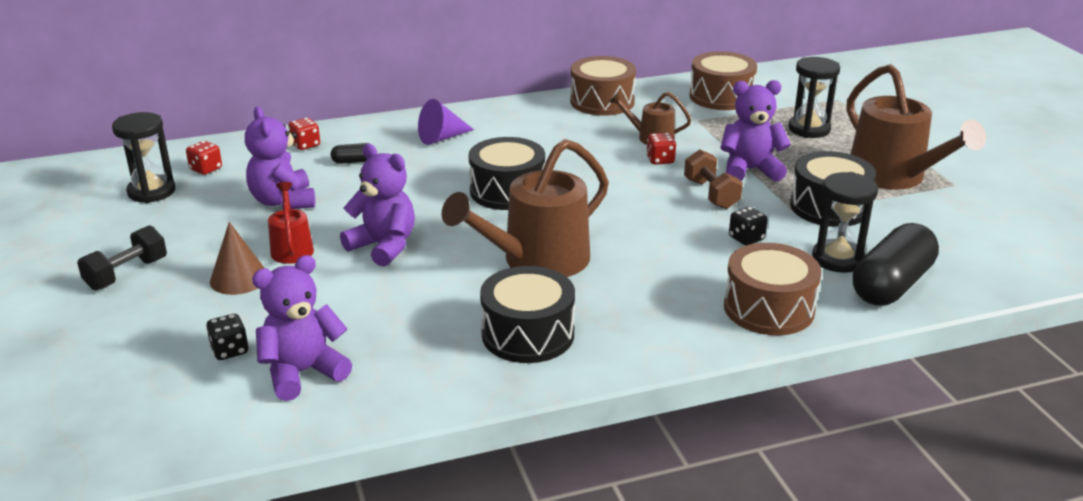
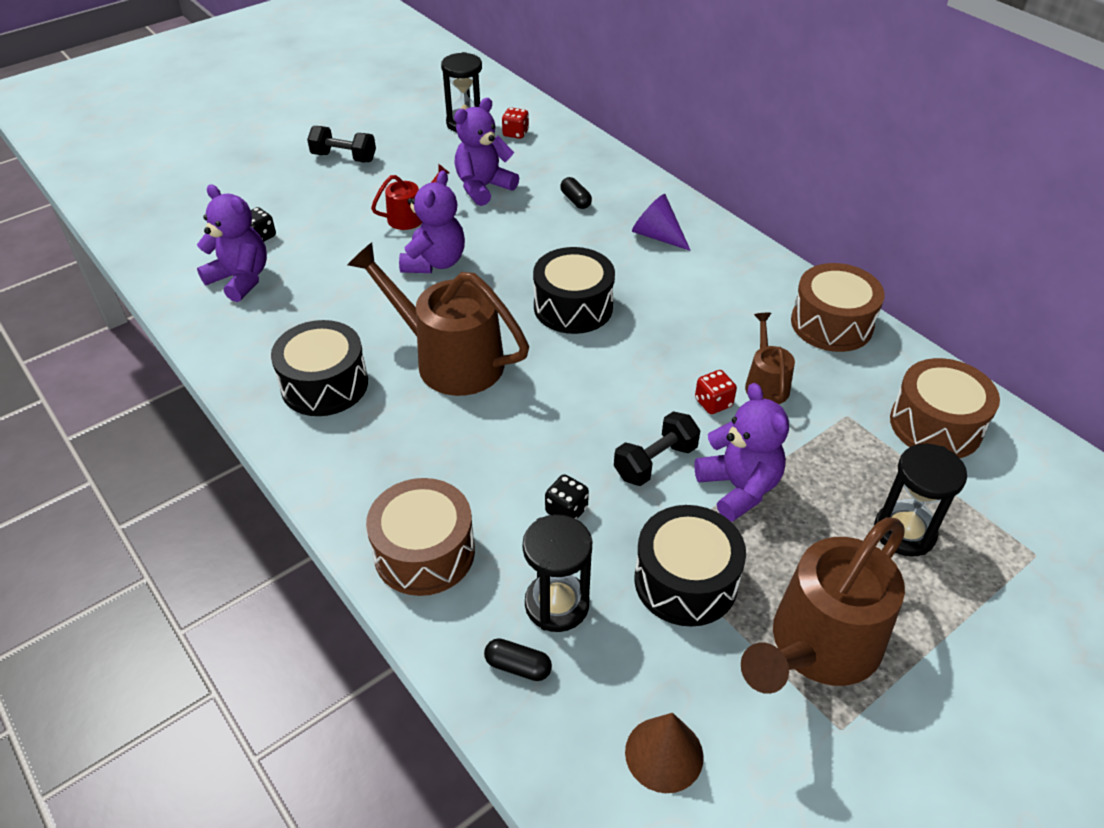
camera: 70 degrees right, 15 degrees up
brown cone [210,222,264,295] -> brown cone moved to [625,713,704,793]
red dice [288,118,320,150] -> none
brown dumbbell [684,149,743,209] -> black dumbbell [614,411,701,486]
black capsule [853,223,939,306] -> black capsule [484,638,552,681], size x0.44

